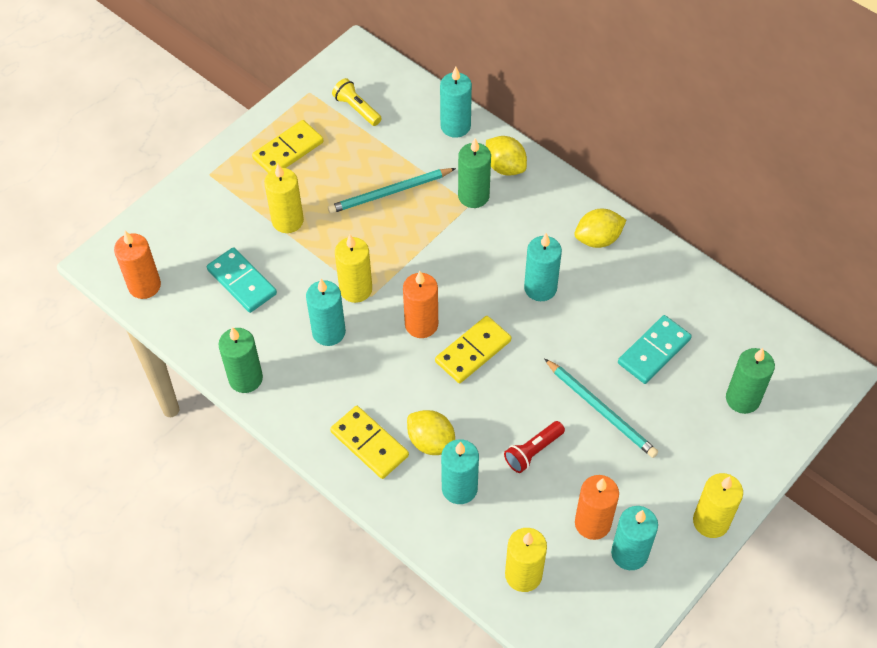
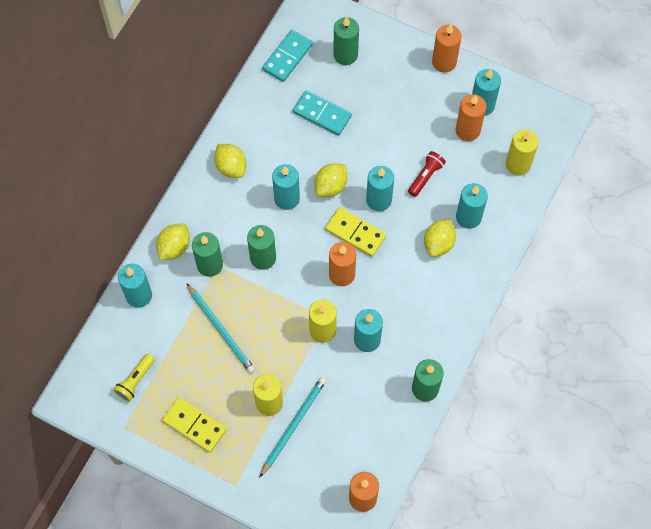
camera: 105 degrees left, 10 degrees up
turquoise domino [207,247,277,313] -> turquoise domino moved to [262,30,313,82]
yellow domino [330,406,409,479] -> none
red flashlight [504,421,565,473] -> red flashlight turned 90 degrees counterclockwise [408,151,446,197]
turquoise pencil [544,358,658,458] -> turquoise pencil moved to [260,377,327,477]
yellow candle [693,473,743,538] -> orange candle [432,24,461,73]
none -> green candle [247,225,276,270]
none -> yellow lemon [314,163,348,197]
none -> turquoise candle [366,166,394,211]

